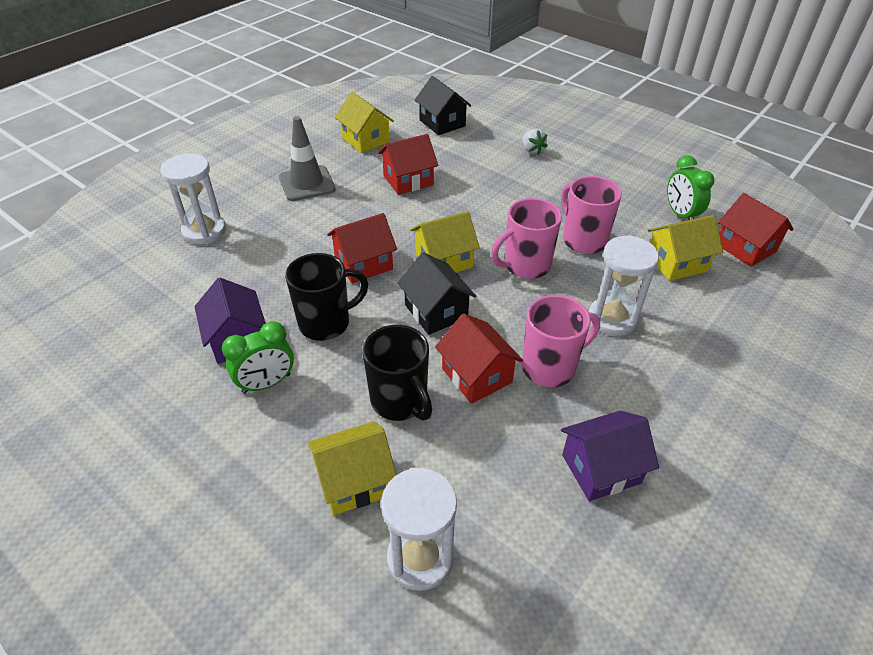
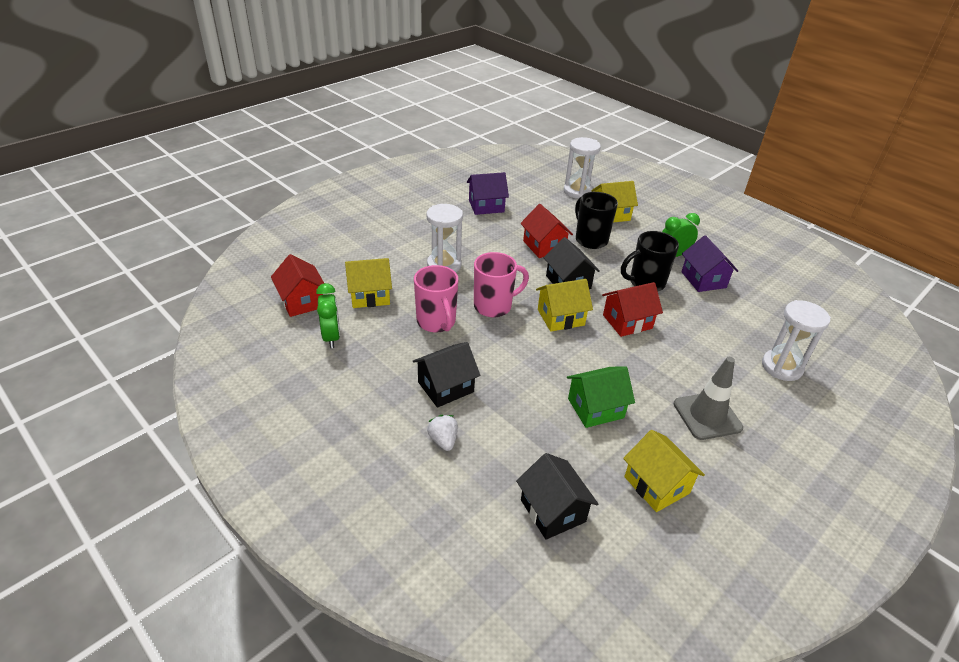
camera: 175 degrees left, 5 degrees down
red house [378,134,438,195] -> green house [567,366,635,428]
pink mug [522,295,600,387] -> none
none -> black house [413,342,480,408]

